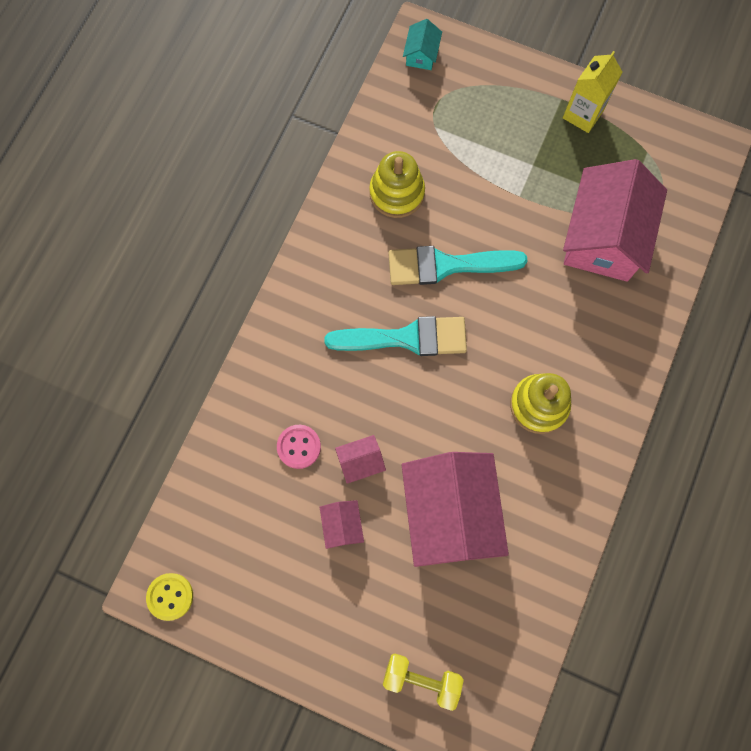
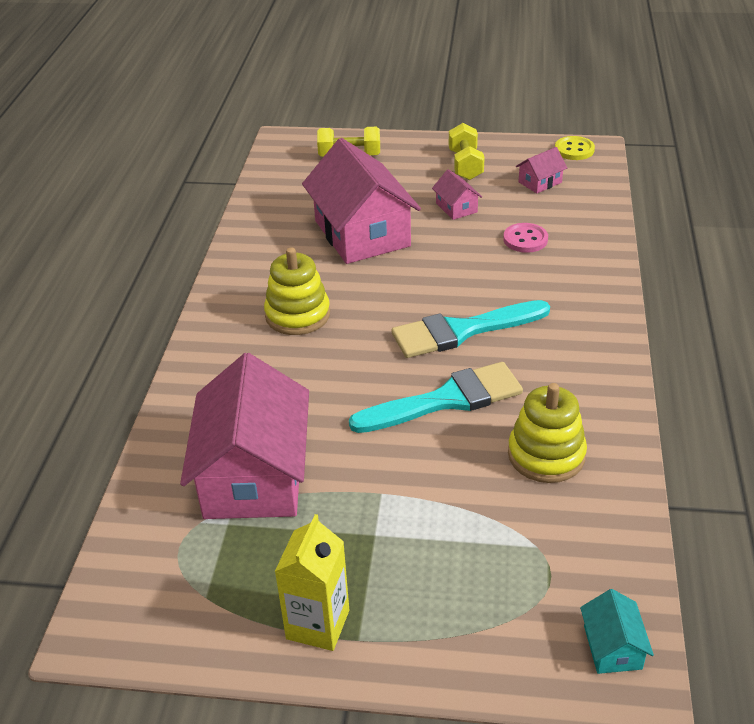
camera: 165 degrees right, 35 degrees down
pink house [335,435,386,484] -> pink house moved to [516,147,567,193]
none -> yellow dumbbell [449,123,485,180]

